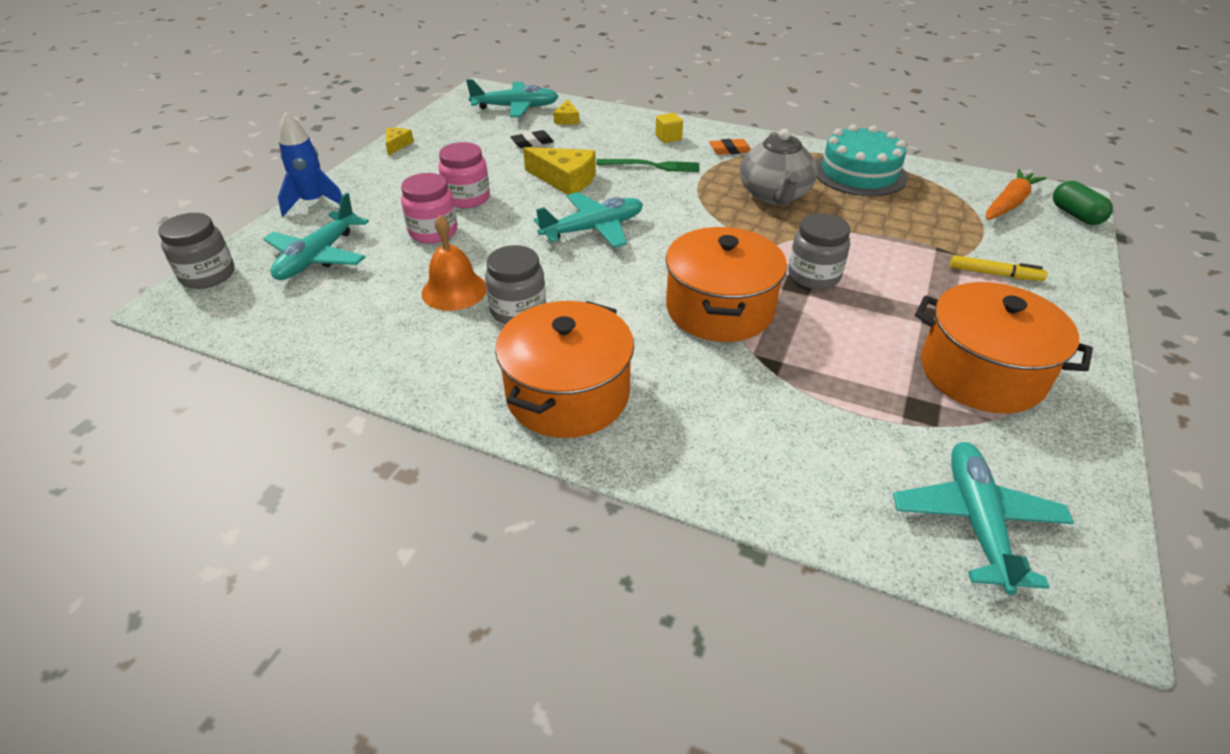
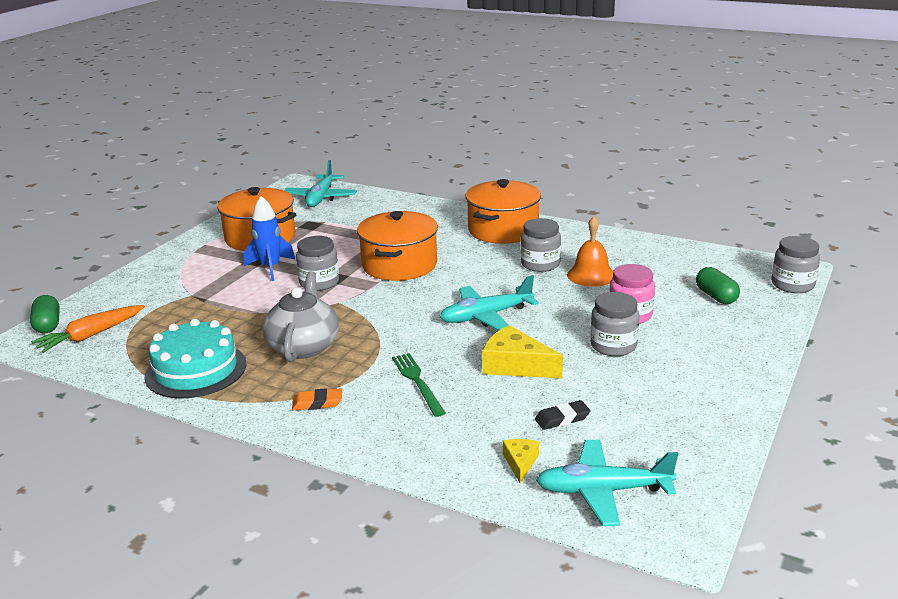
camera: 175 degrees left, 15 degrees down
turquoise plane [263,193,369,280] -> green capsule [696,267,740,304]
blue rocket [278,112,342,216] -> blue rocket moved to [244,196,295,281]
yellow cheese [386,128,414,156] -> none
pink jar [438,142,490,208] -> grey jar [590,292,639,356]
green fork [596,159,699,172] -> green fork turned 60 degrees clockwise [392,353,446,417]
yellow cube [655,113,683,143] -> none
yellow marker [950,255,1047,281] -> none

